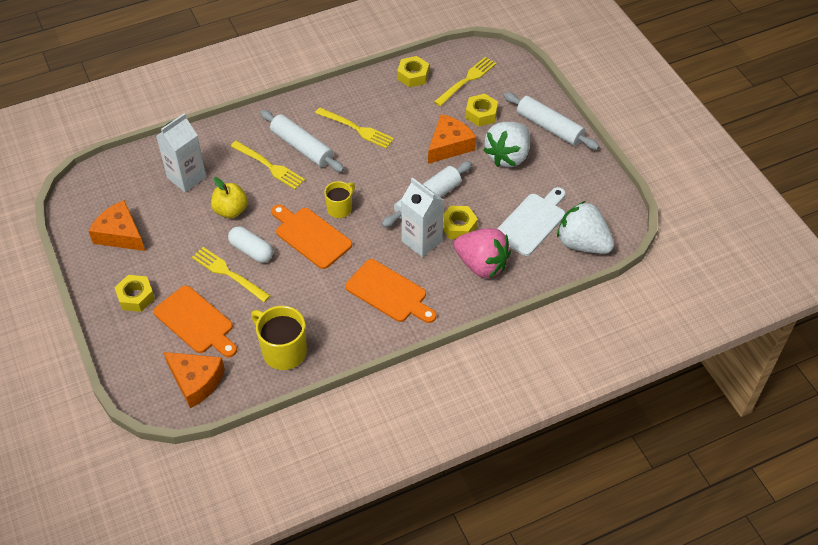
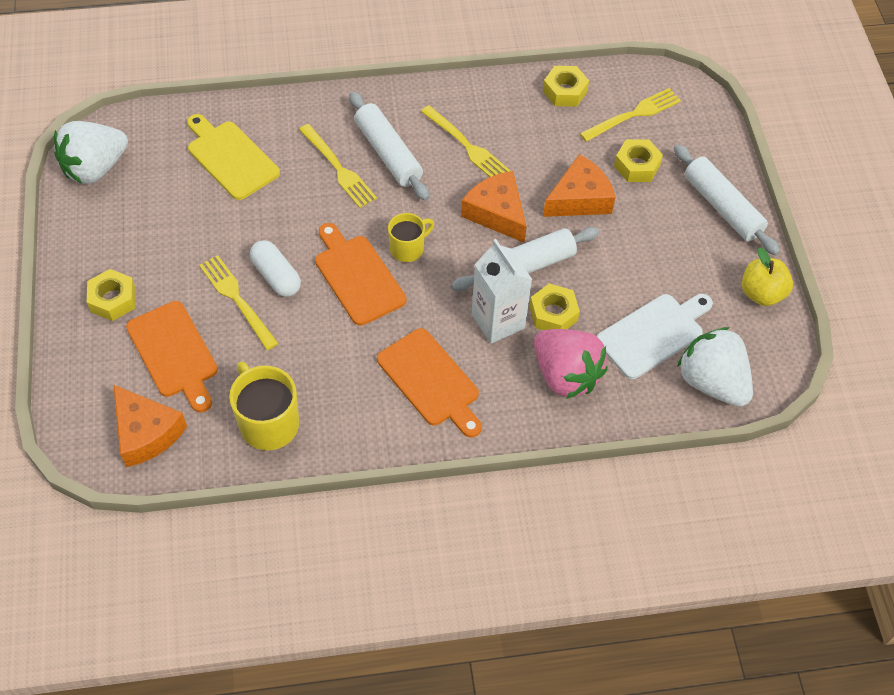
camera: 15 degrees right, 5 degrees up
orange cheese [89,200,145,251] -> orange cheese moved to [461,171,527,243]
white carton [156,113,206,192] -> yellow cutting board [187,114,280,200]
yellow apple [211,177,248,218] -> yellow apple moved to [742,247,793,306]
white strawberry [483,122,530,167] -> white strawberry moved to [54,121,128,184]

